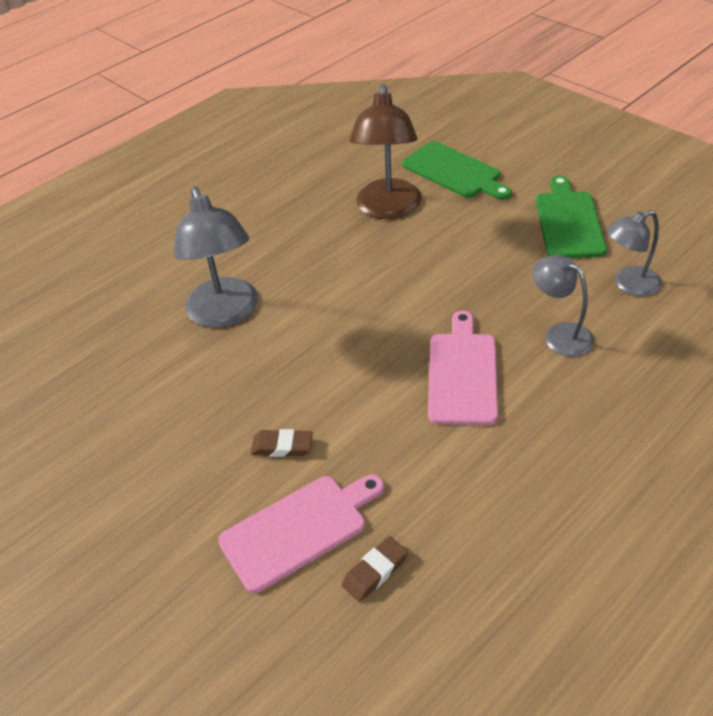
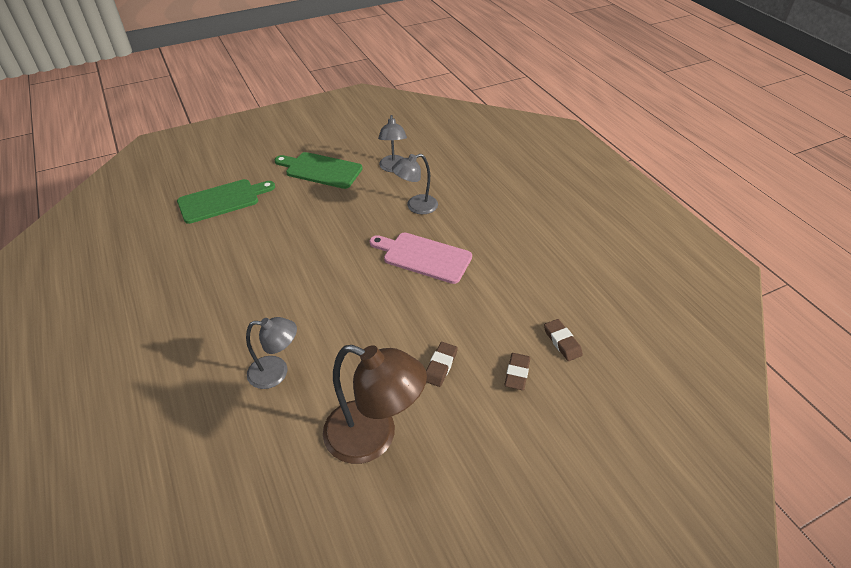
camera: 75 degrees left, 0 degrees up
grey lamp [173,186,258,328] -> grey lamp [246,317,297,389], size x0.61
pink cutting board [218,474,384,593] -> brown eraser [504,353,530,390]
brown lamp [349,84,422,219] -> brown lamp moved to [323,345,427,464]

